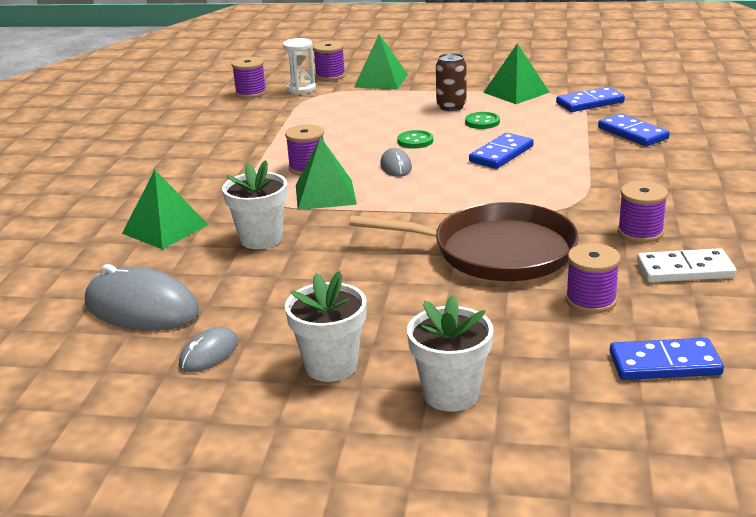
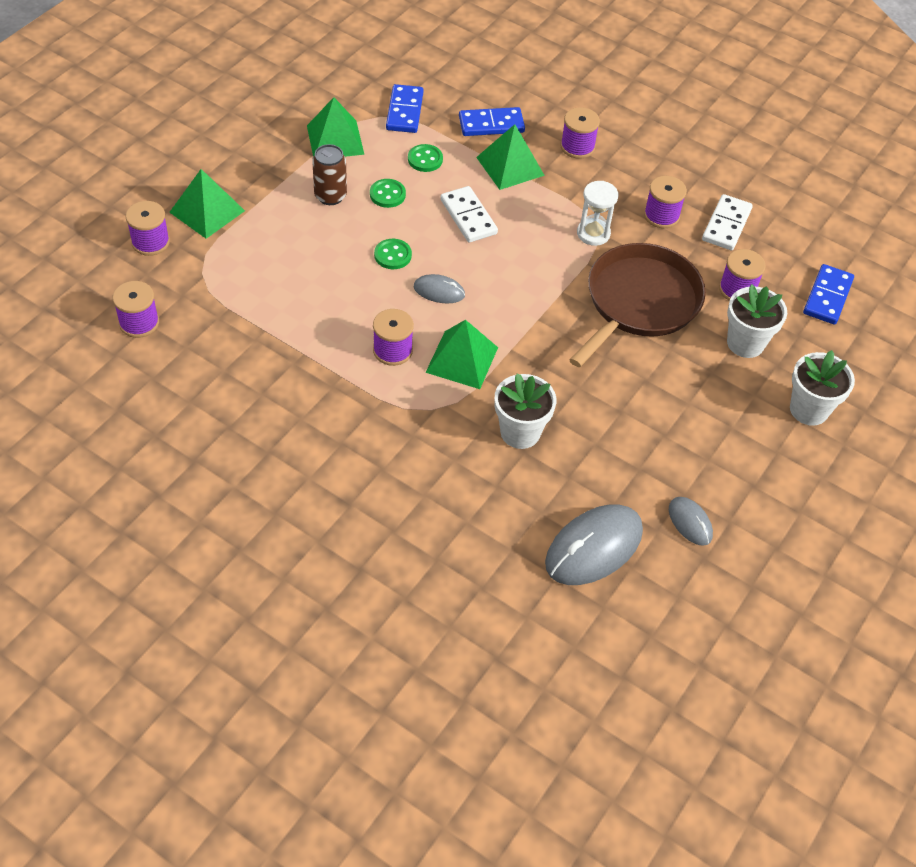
camera: 70 degrees left, 25 degrees up
green pyramid [122,170,208,250] -> green pyramid moved to [476,124,545,190]
white hourglass [283,38,316,94] -> white hourglass moved to [577,181,618,246]
white flower pot [285,271,367,382] -> white flower pot moved to [727,284,787,358]
blue domino [469,133,534,169] -> white domino [440,186,498,243]
none -> green button [408,144,443,172]
none -> purple spool [561,107,600,159]

